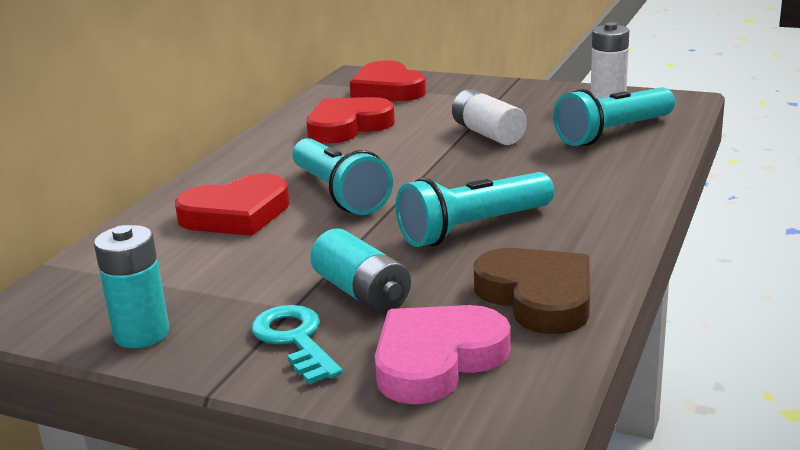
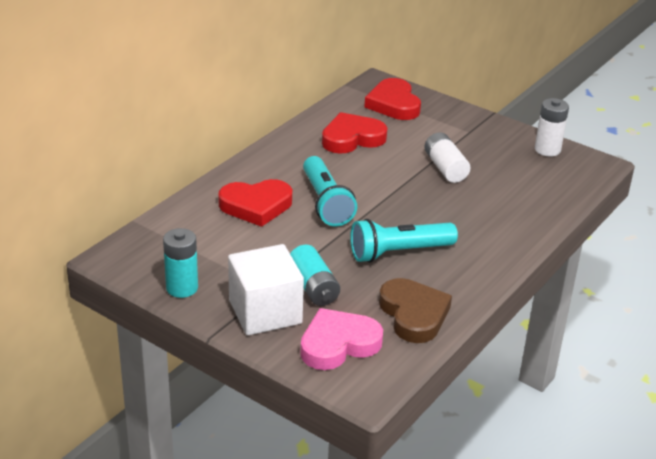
camera: 10 degrees right, 10 degrees up
turquoise key [251,305,343,384] -> white cube [228,244,304,335]
turquoise flashlight [553,87,675,146] -> none

